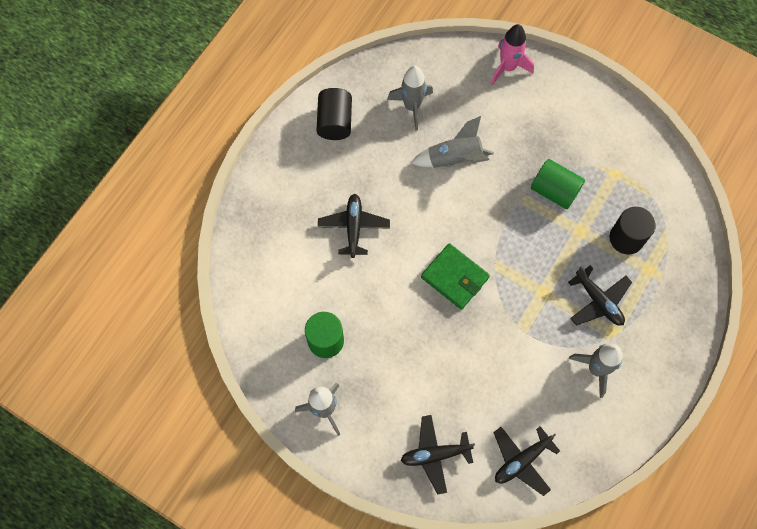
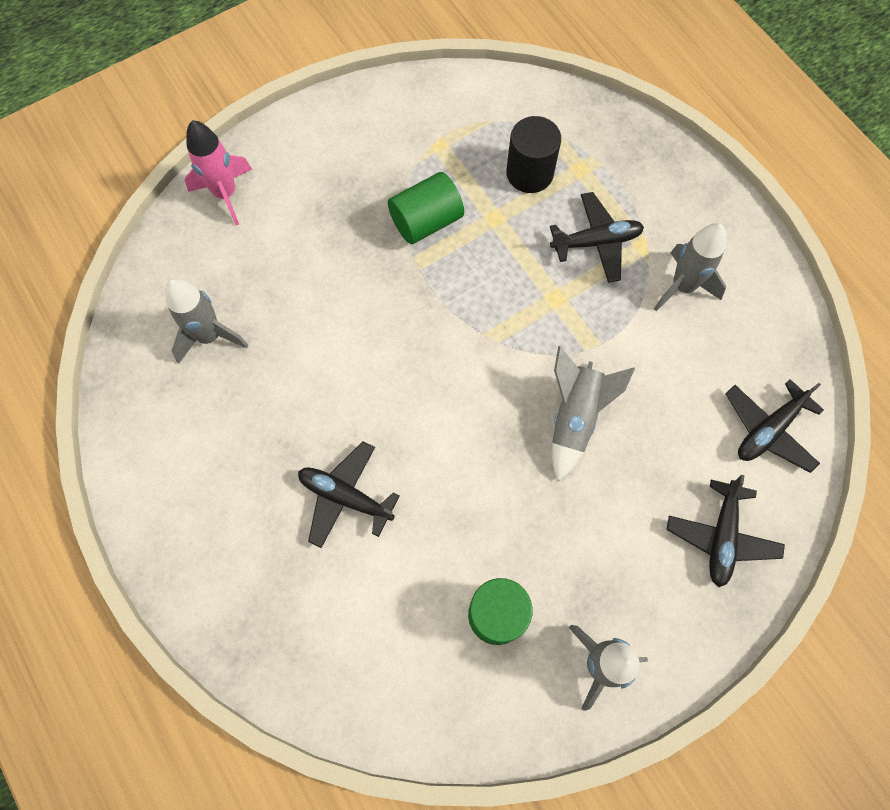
camera: 65 degrees left, 0 degrees up
black cylinder [316,88,352,140] -> none
grey rocket [411,116,494,167] -> grey rocket moved to [552,346,635,481]
green wallet [421,243,490,310] -> none
black plane [493,426,560,496] -> black plane turned 60 degrees clockwise [725,379,824,473]

